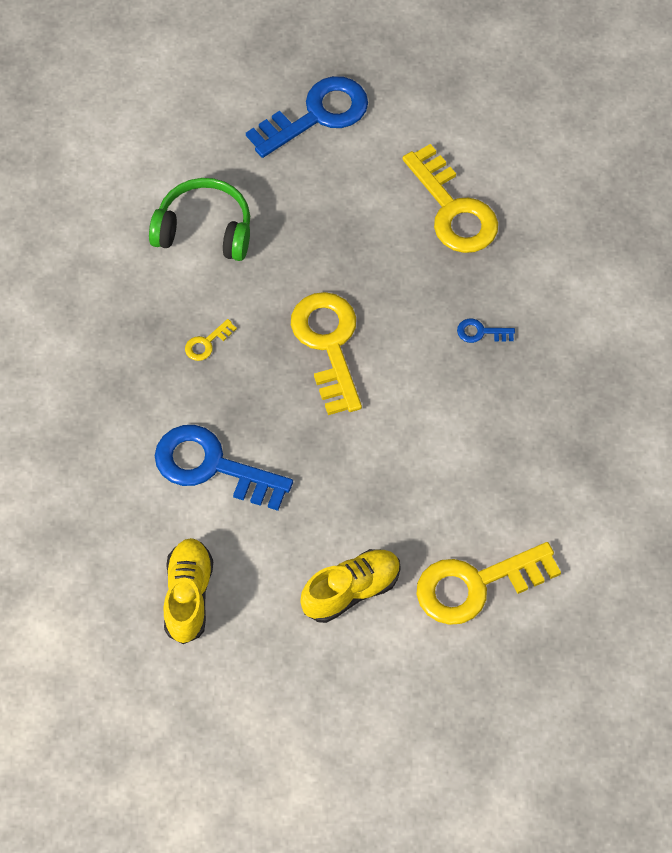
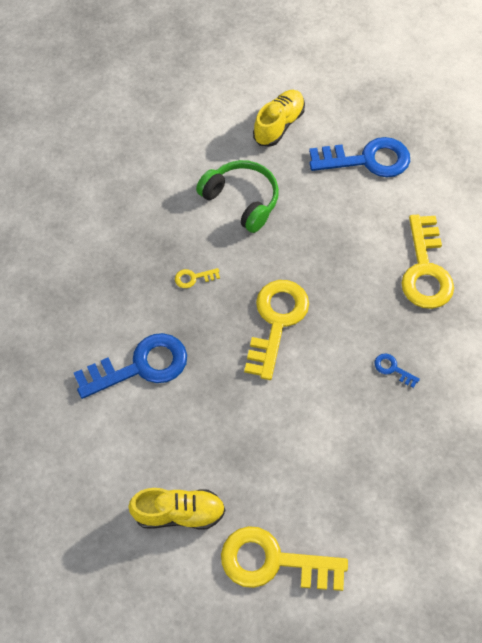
camera: 30 degrees right, 0 degrees up
blue key [155,425,293,511] -> blue key turned 105 degrees clockwise [74,333,187,399]
yellow shoe [163,538,213,644] -> yellow shoe moved to [253,90,305,147]

